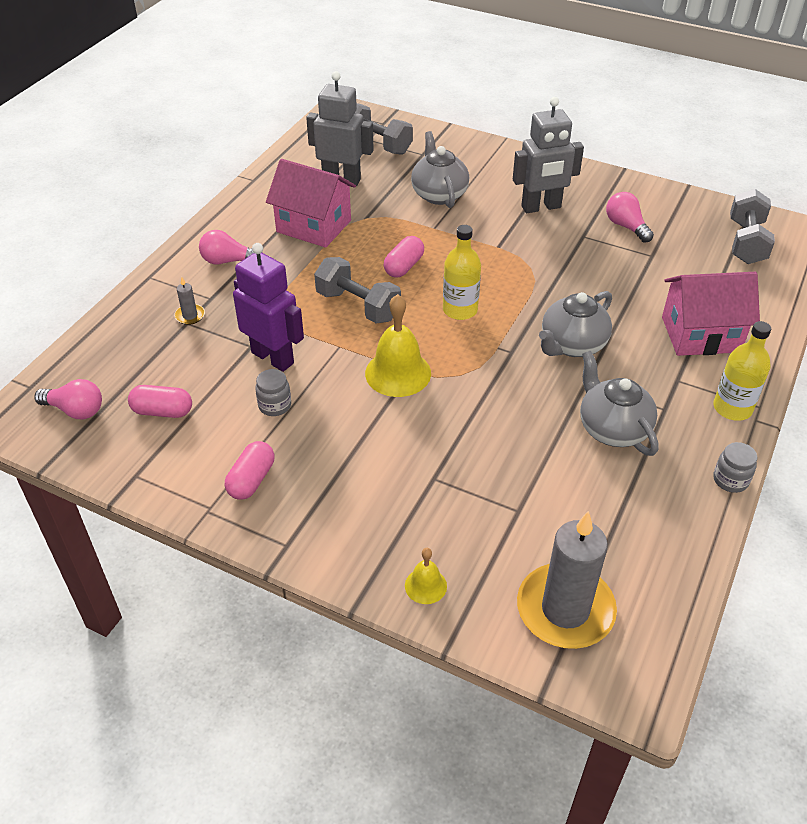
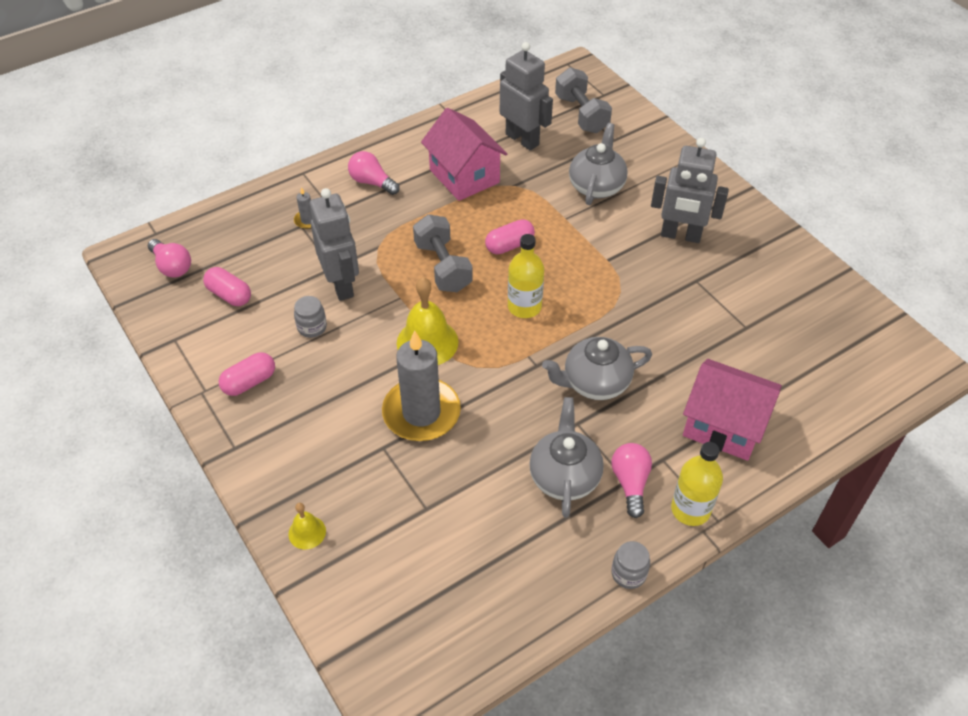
camera: 30 degrees right, 5 degrees up
purple robot [233,243,304,372] -> grey robot [310,188,359,301]
grey candle [517,511,617,649] -> grey candle moved to [382,330,461,441]
pink light bulb [606,192,654,243] -> pink light bulb moved to [612,443,652,518]
grey dumbbell [730,189,775,264] -> none

